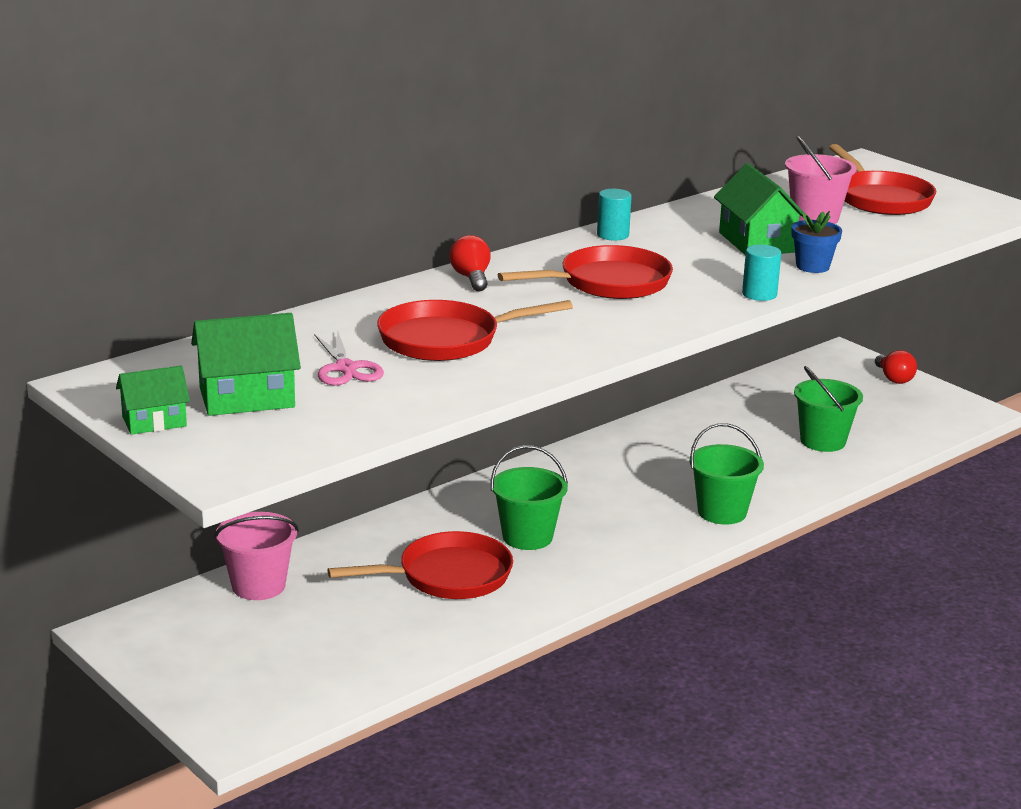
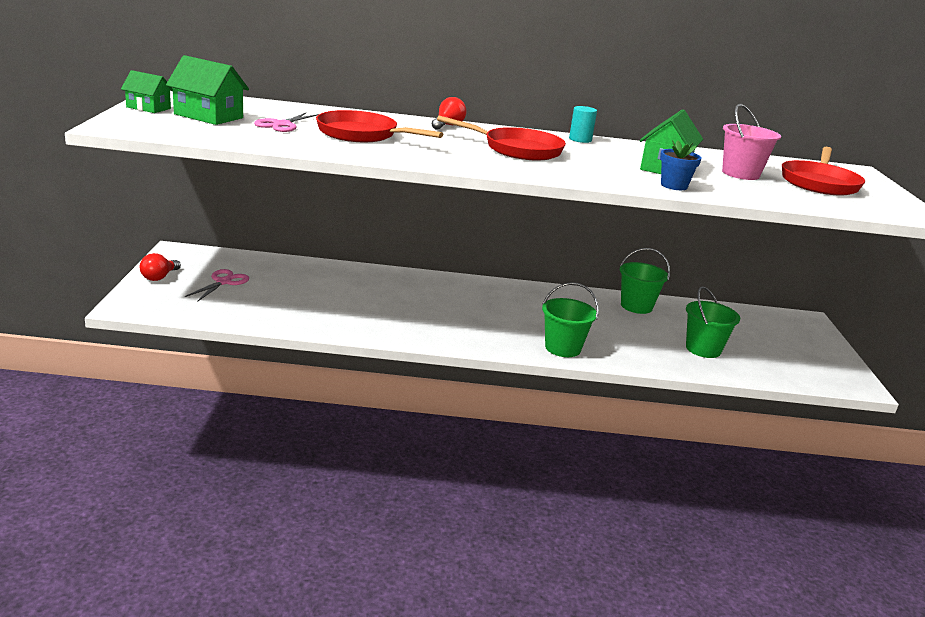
camera: 40 degrees right, 0 degrees up
pink bucket [214,512,299,600] -> none
red pan [327,531,513,599] -> none
green bucket [491,445,568,550] -> green bucket moved to [620,248,670,314]
turquoise cylinder [742,245,781,301] -> none
red light bulb [875,350,917,384] -> red light bulb moved to [140,253,181,281]
none -> pink scissors [185,269,249,302]

